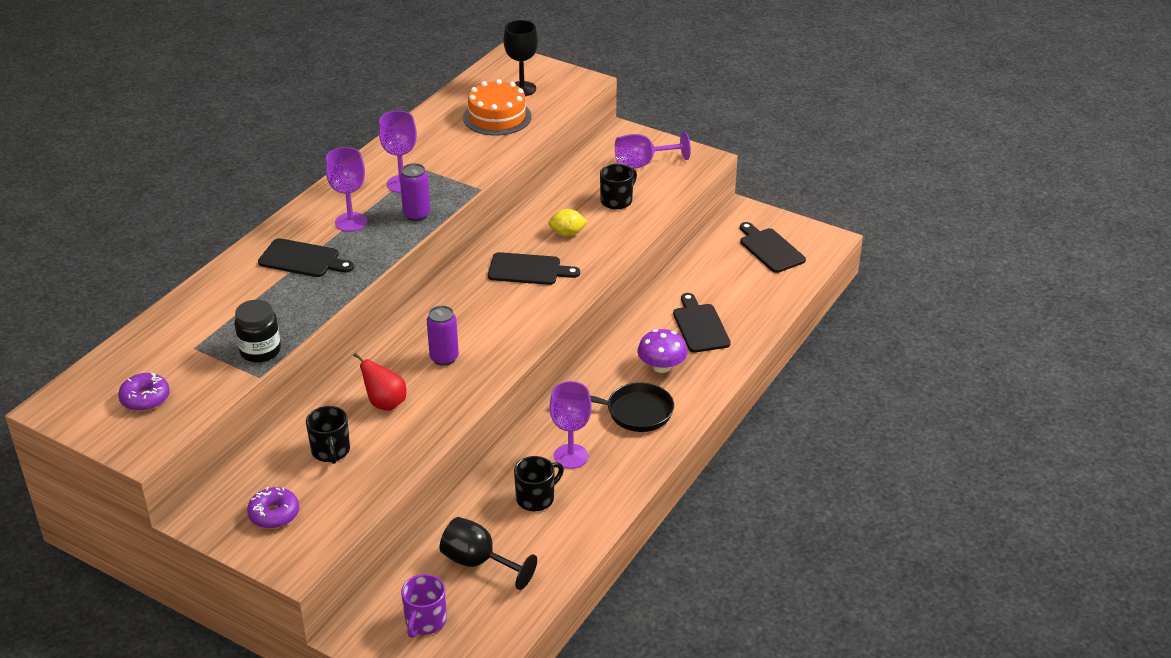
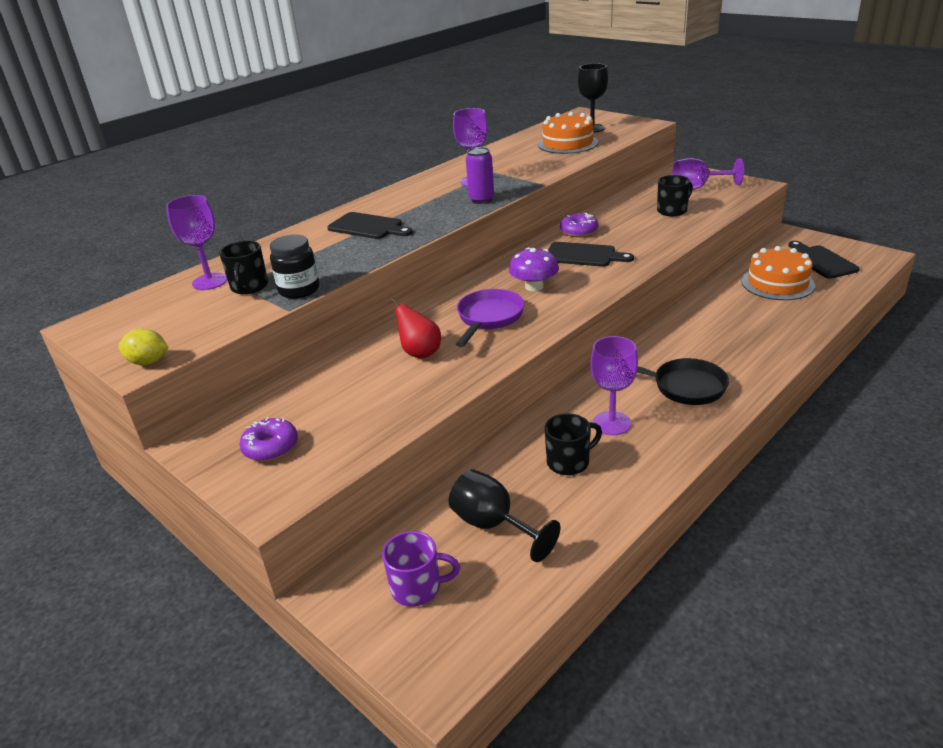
camera: 15 degrees right, 5 degrees down
purple donut [118,373,170,411] -> purple donut moved to [560,213,598,237]
black mug [306,406,350,464] -> black mug moved to [219,241,268,294]
purple goblet [325,147,367,232] -> purple goblet moved to [166,195,227,290]
purple mug [401,574,447,638] -> purple mug turned 120 degrees counterclockwise [382,531,460,607]
purple can [427,306,459,366] -> purple pan [456,289,524,347]
yellow lemon [548,209,588,236] -> yellow lemon moved to [118,328,169,365]
purple mushroom [637,329,687,373] -> purple mushroom moved to [509,247,559,291]
black cutting board [673,293,731,352] -> none
none -> orange cake [742,246,815,300]

